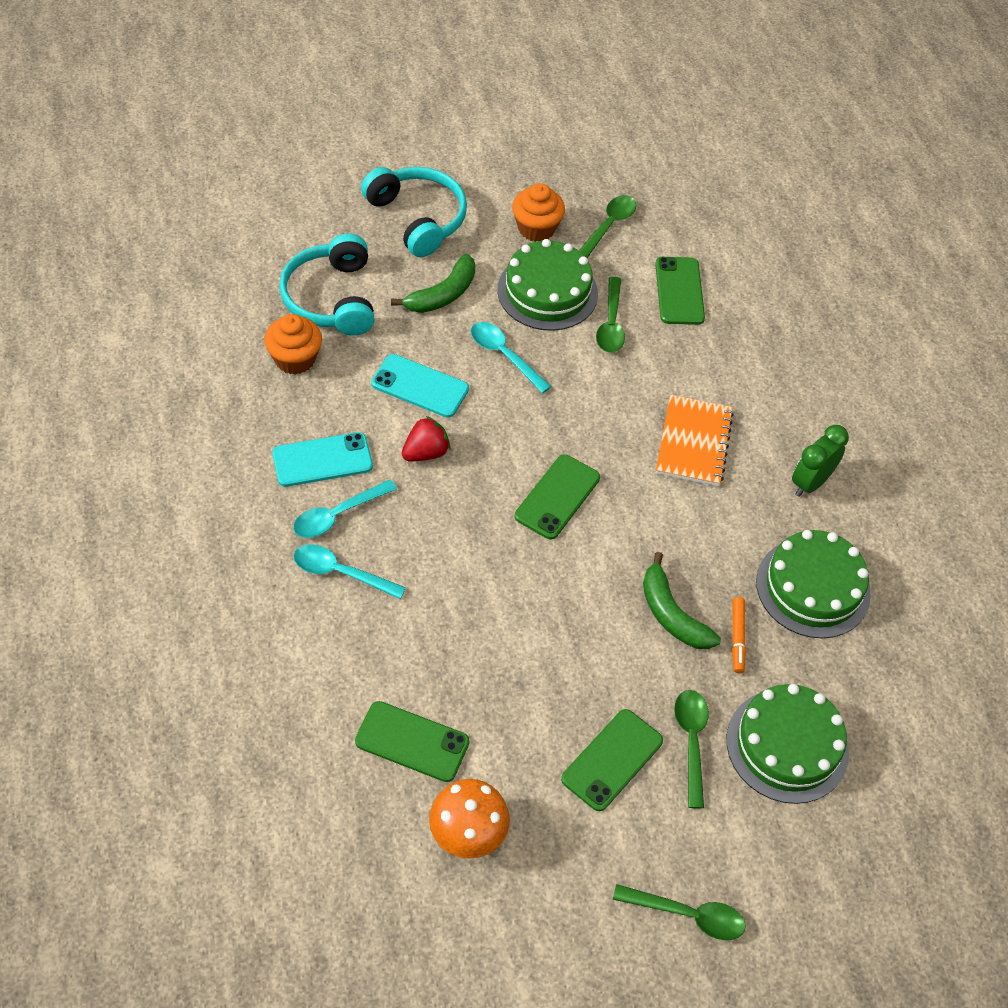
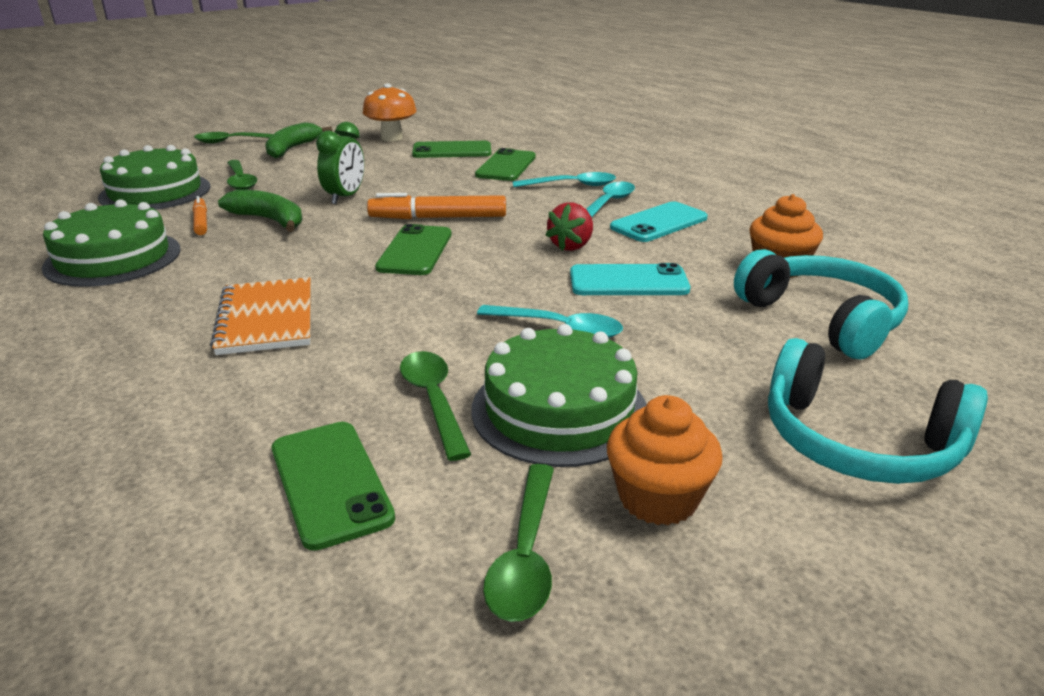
camera: 160 degrees right, 25 degrees down
green banana [391,253,475,313] -> green banana moved to [265,122,332,158]
green phone [561,709,663,811] -> green phone moved to [475,148,536,181]
green clock [792,425,849,497] -> green clock moved to [316,122,364,204]
none -> orange marker [367,193,506,219]

